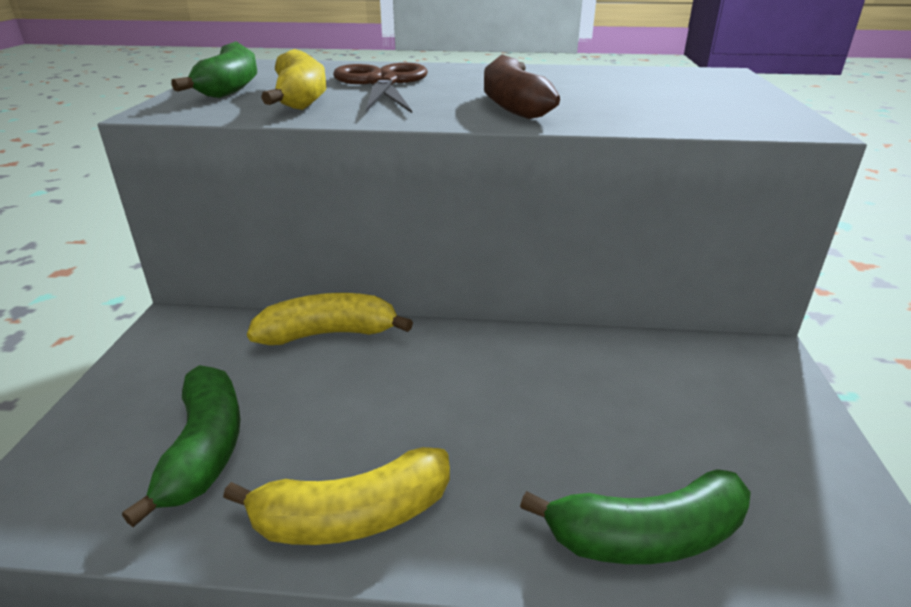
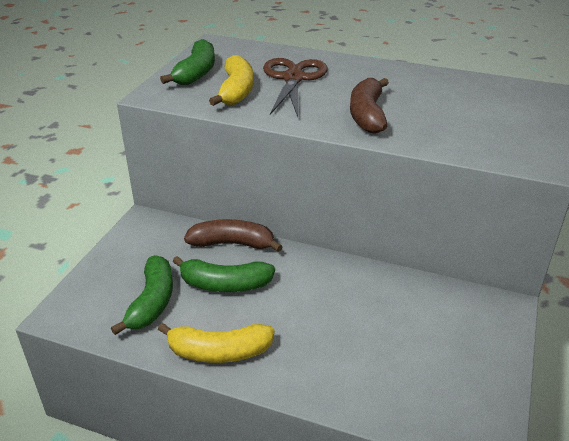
camera: 15 degrees right, 5 degrees up
yellow banana [247,293,413,345] -> brown banana [184,219,283,252]
green banana [520,469,751,564] -> green banana moved to [172,256,275,292]

